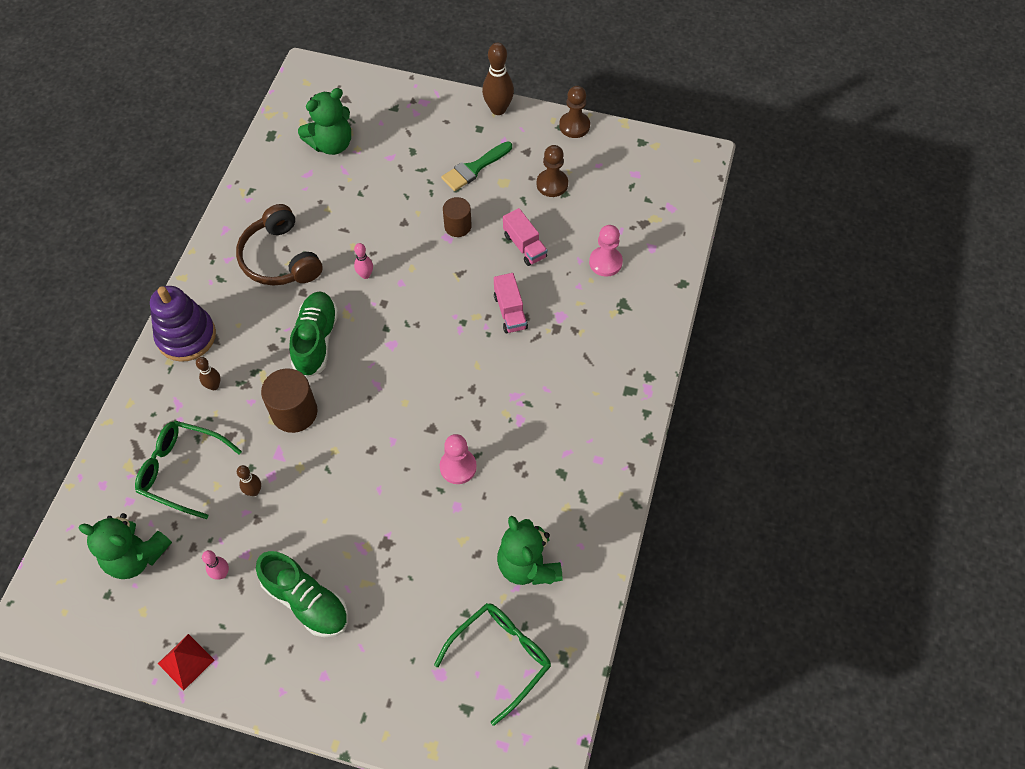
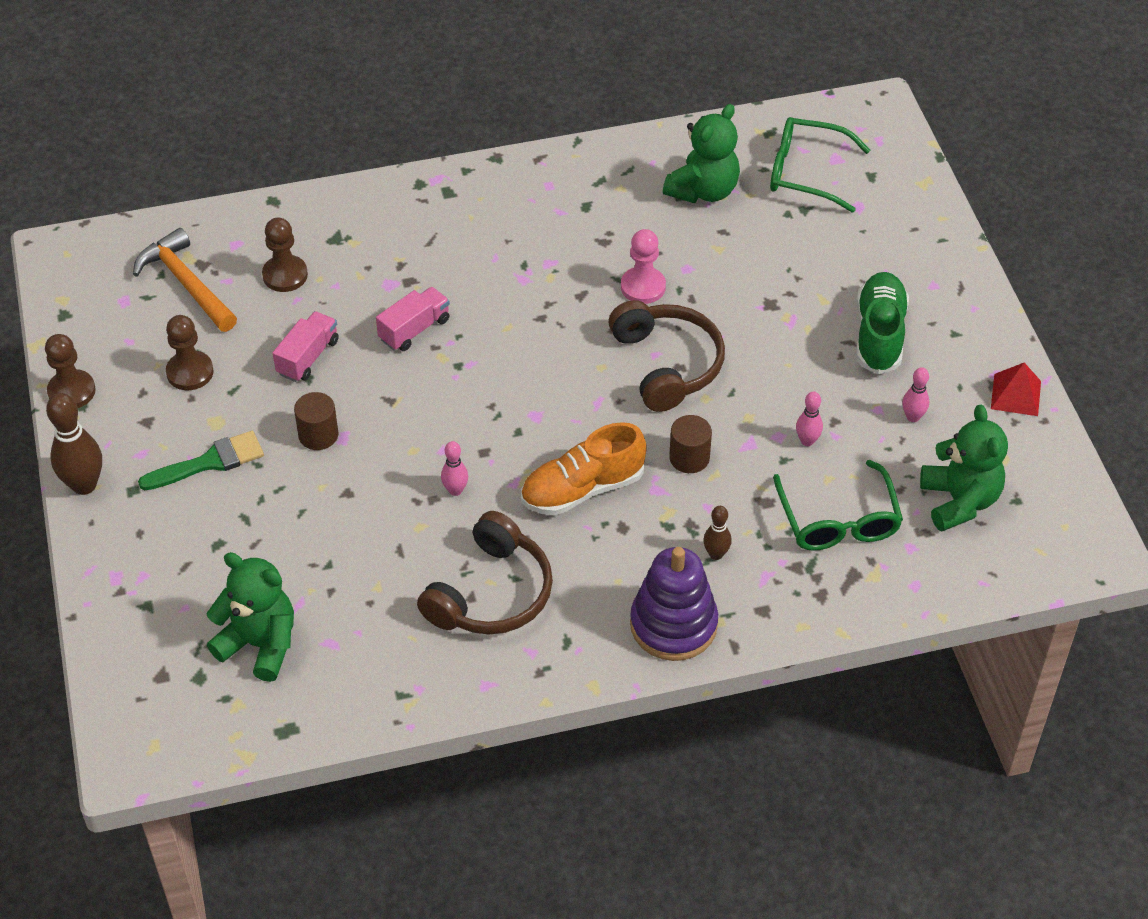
camera: 120 degrees left, 10 degrees down
brown bowling pin [237,465,261,496] -> pink bowling pin [796,391,823,446]
brown cylinder [261,368,318,433] -> brown cylinder [669,415,712,473], size x0.65
green shoe [289,292,338,378] -> orange shoe [521,422,647,515]
green brush [441,142,512,191] -> green brush turned 45 degrees counterclockwise [138,431,264,490]
pink pawn [589,225,623,277] -> brown pawn [262,217,308,292]
none -> orange hammer [133,228,237,332]
none -> brown headphones [609,300,725,412]

